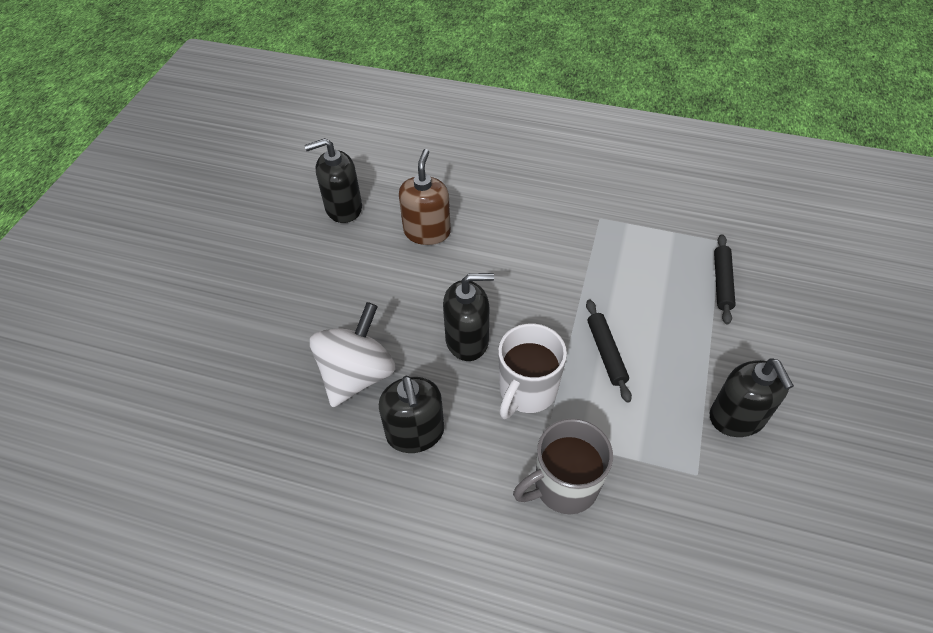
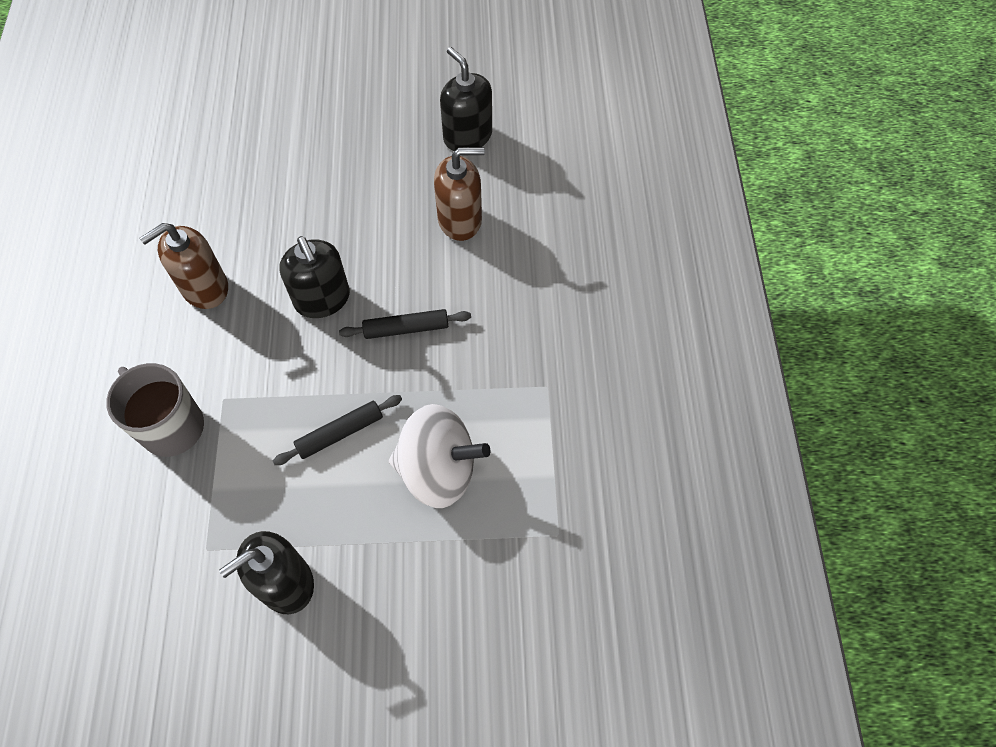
camera: 70 degrees right, 10 degrees up
white spinning top [310,302,395,407] -> white spinning top moved to [389,404,490,508]
black soap dispenser [379,376,444,453] -> brown soap dispenser [140,223,228,309]
white mug [498,323,567,419] -> none
black rolling pin [714,234,736,325] -> black rolling pin moved to [339,309,471,339]

